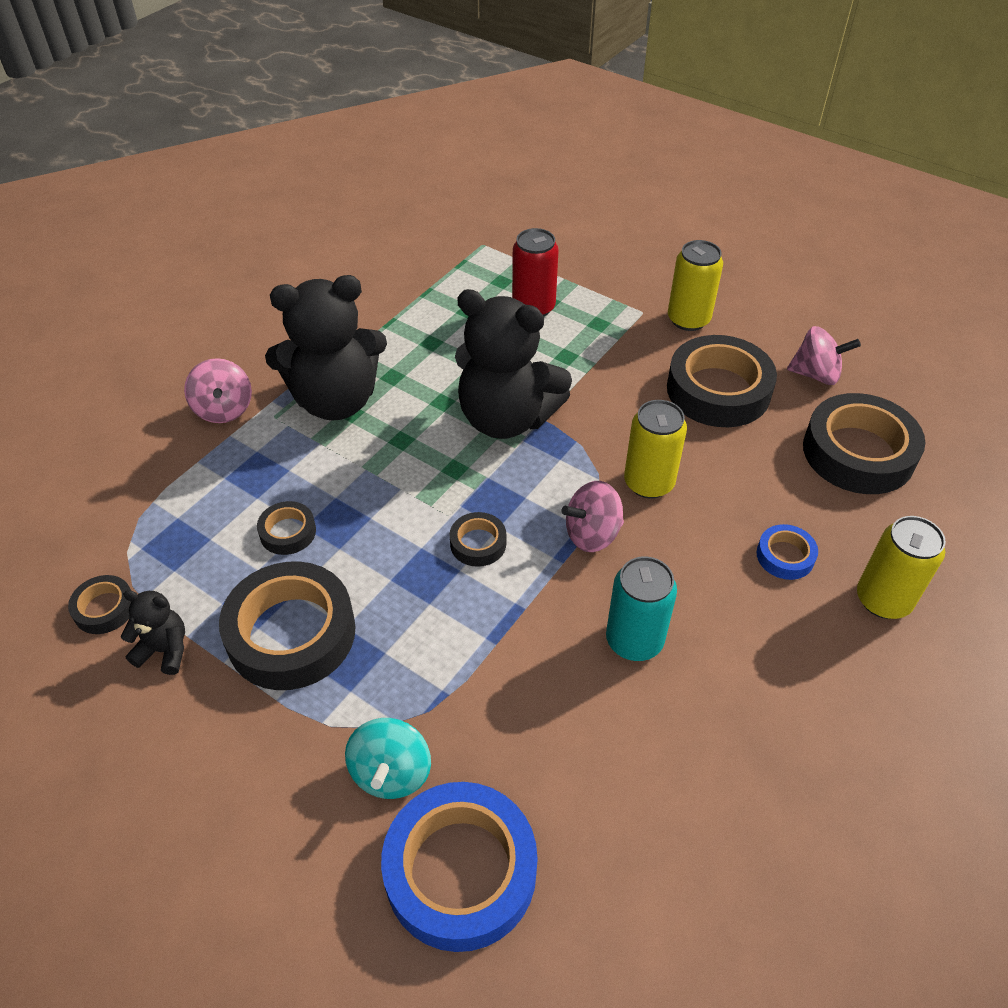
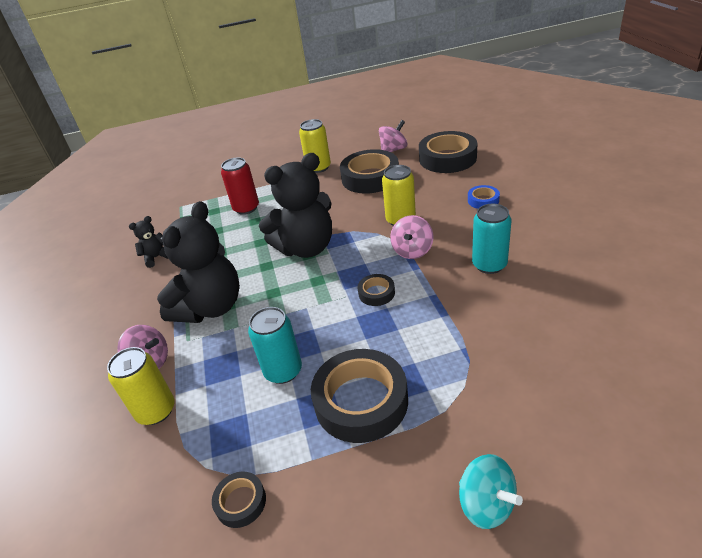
camera: 45 degrees left, 10 degrees down
black teddy bear [121,590,185,675] -> black teddy bear moved to [129,216,168,268]
black tape [257,501,316,555] -> turquoise can [248,307,302,384]
turquoise spinning top [345,718,431,799] -> turquoise spinning top moved to [459,454,523,529]
blue tape [381,782,538,952] -> none
yellow can [857,516,946,619] -> yellow can moved to [107,347,175,425]

